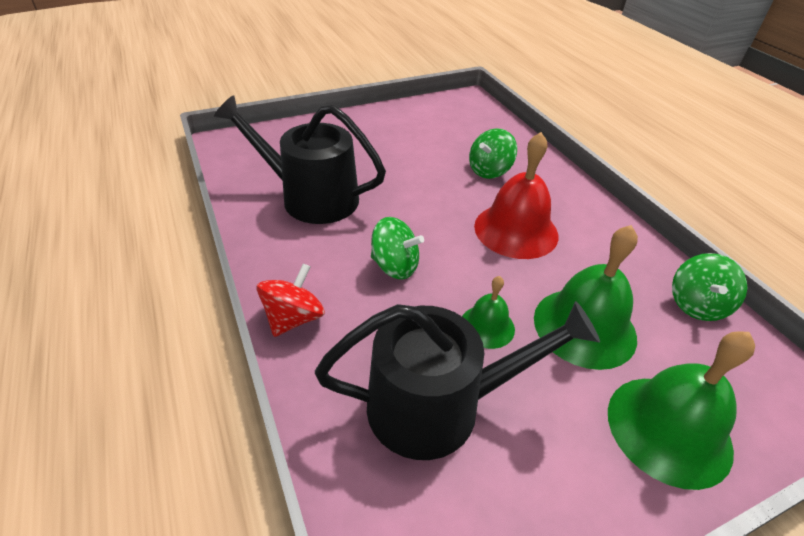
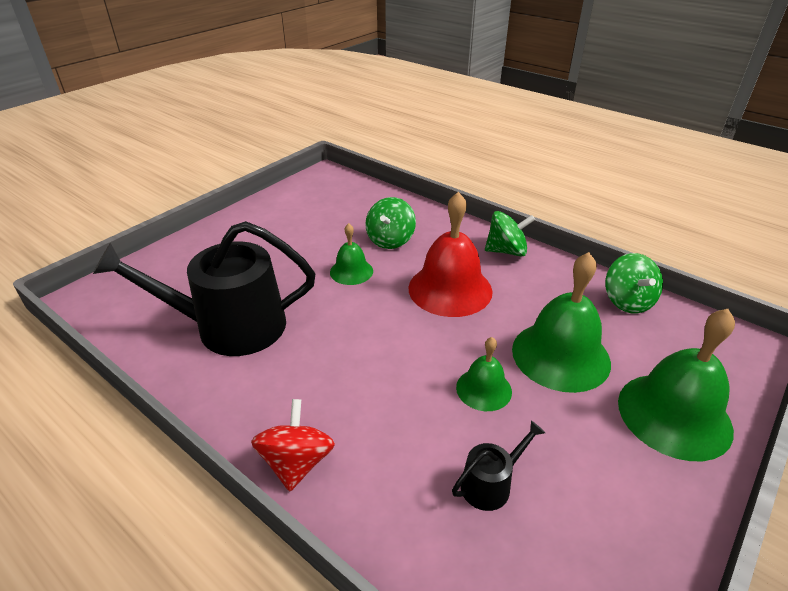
camera: 25 degrees left, 5 degrees down
black watering can [315,301,600,460] -> black watering can [452,421,545,511], size x0.43
green spinning top [371,217,424,279] -> green spinning top moved to [485,211,535,257]
none -> green bell [330,223,373,285]

